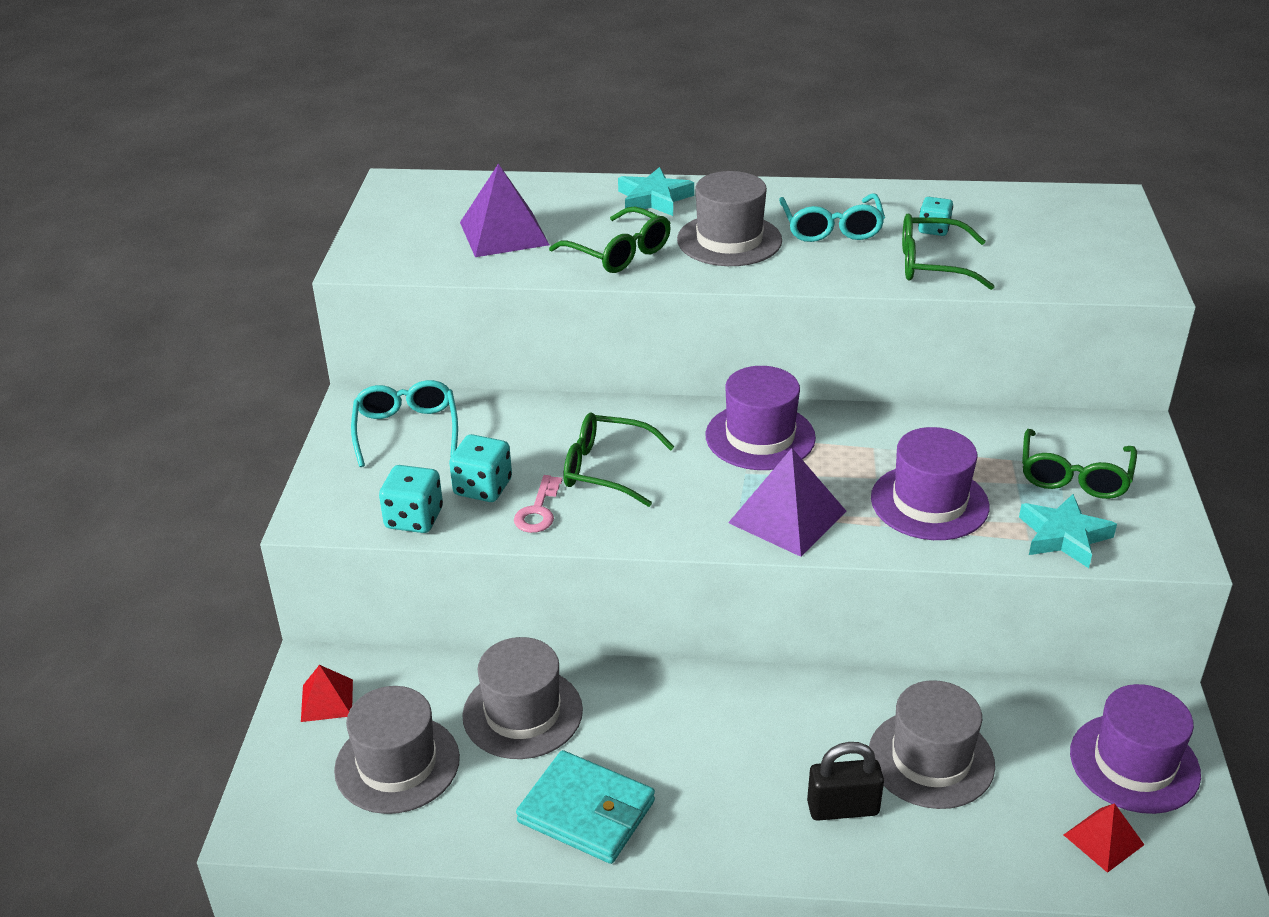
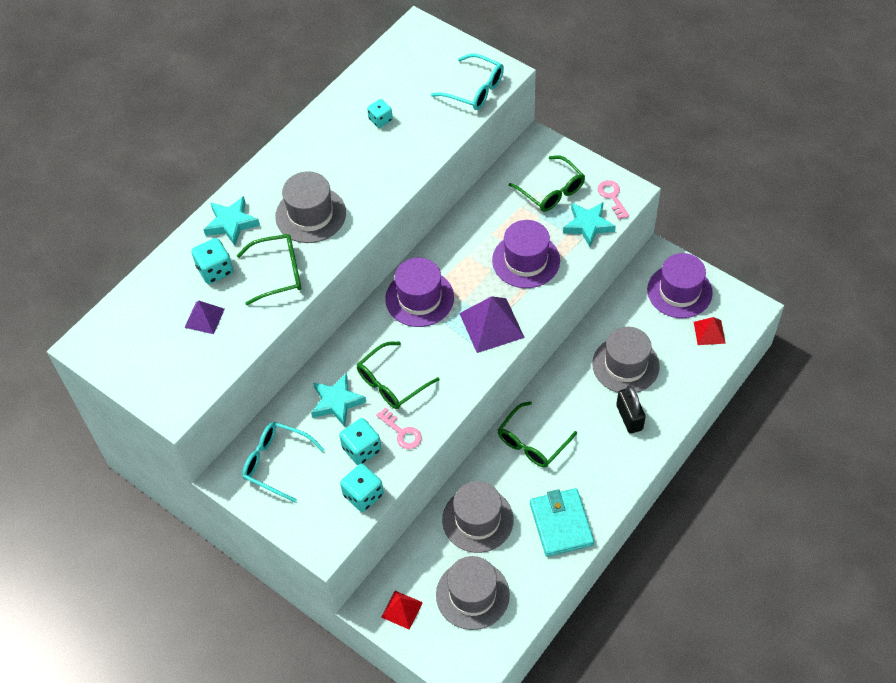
camera: 55 degrees left, 20 degrees up
purple pyramid [460,163,549,257] -> purple pyramid [184,300,225,334], size x0.58
turquoise wallet [516,750,655,864] -> turquoise wallet turned 75 degrees counterclockwise [530,488,594,557]
turquoise glasses [779,194,885,242] -> turquoise glasses moved to [431,54,504,110]
black padlock [807,742,884,821] -> black padlock turned 45 degrees counterclockwise [616,386,646,434]
green glasses [902,213,995,290] -> green glasses moved to [498,401,577,467]
none -> turquoise dice [191,238,233,284]
none -> turquoise star [311,373,366,426]
none -> pink key [598,180,629,220]

